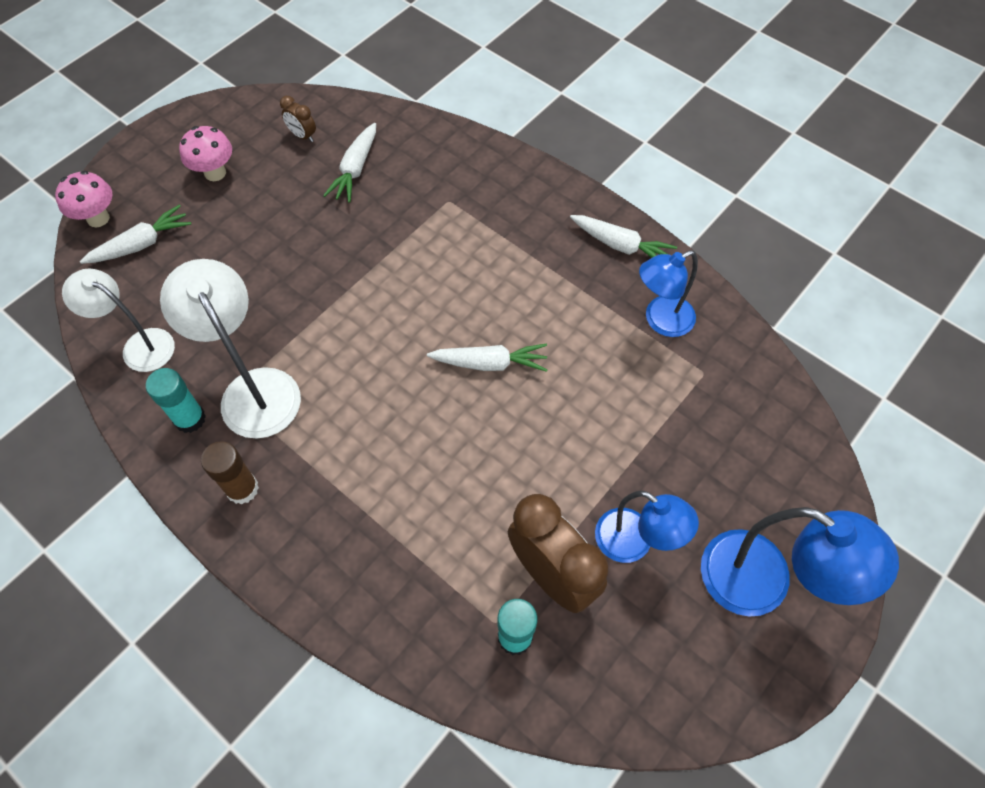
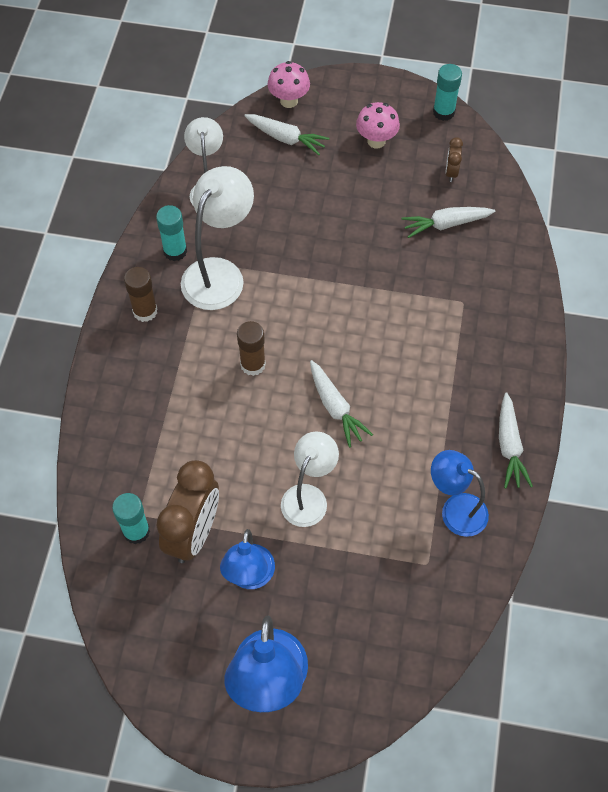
camera: 60 degrees right, 0 degrees up
none -> brown glue stick [237,321,266,376]
none -> white lamp [281,431,339,527]
none -> turquoise glue stick [433,64,462,121]

